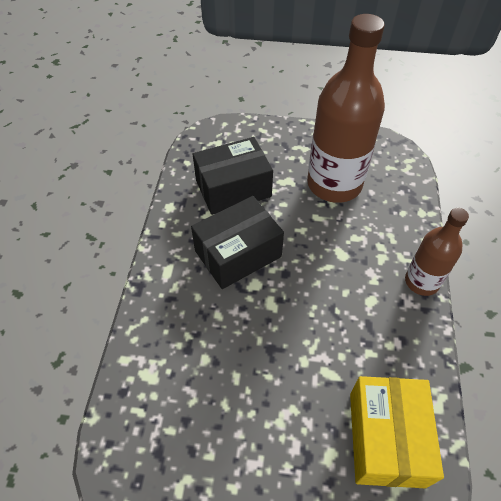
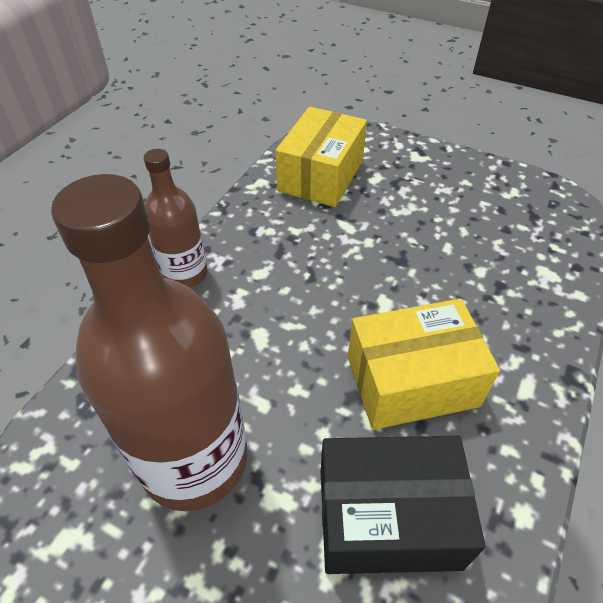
camera: 160 degrees left, 5 degrees down
black box [191,196,284,289] -> yellow box [348,299,500,430]

